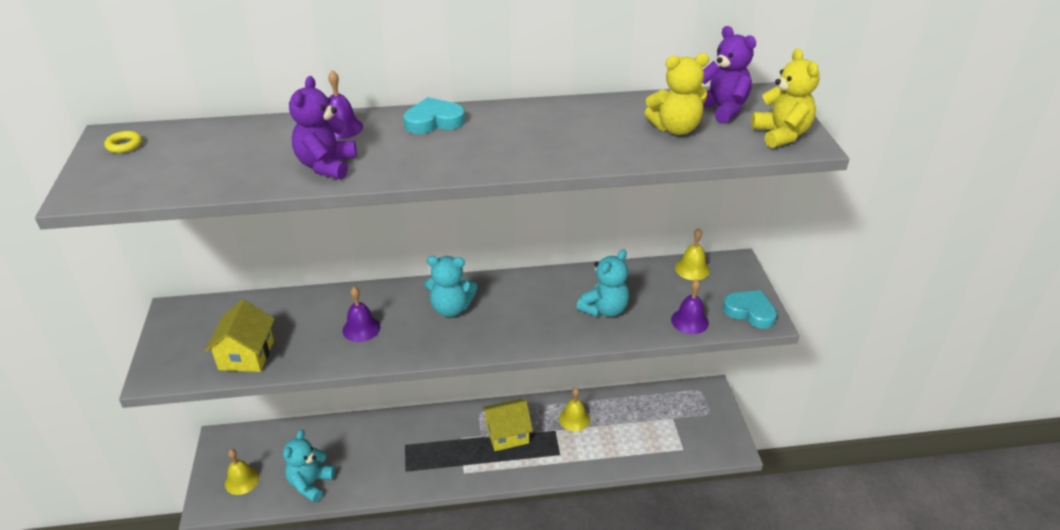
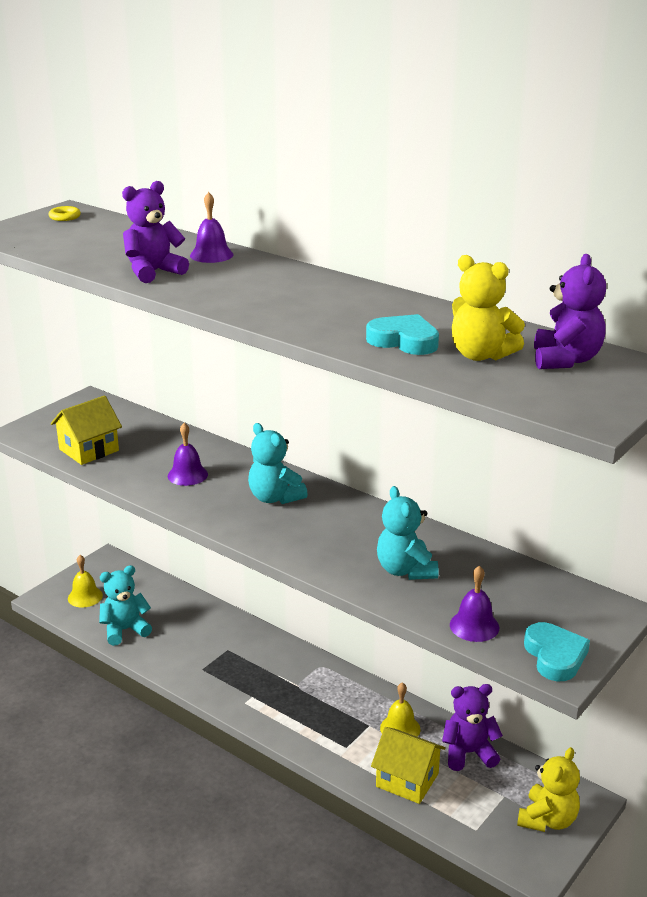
camera: 45 degrees right, 10 degrees down
turquoise heart [404,97,465,134] -> turquoise heart moved to [366,314,439,355]
yellow house [482,399,533,451] -> yellow house moved to [371,727,446,804]
turquoise teddy bear [576,250,629,317] -> turquoise teddy bear turned 75 degrees clockwise [377,486,439,580]
yellow bell [675,228,710,280] -> none
yellow teddy bear [751,48,820,148] -> yellow teddy bear moved to [517,747,580,832]
none -> purple teddy bear [442,684,503,771]

